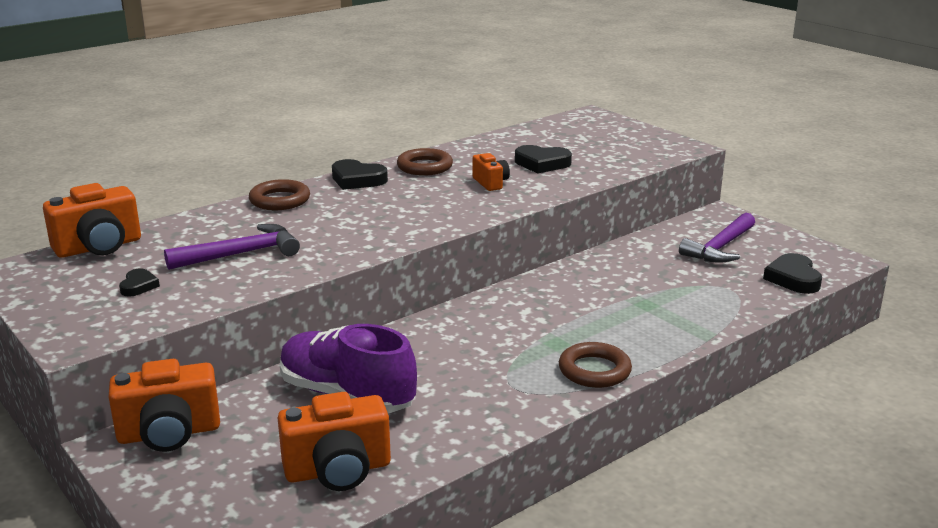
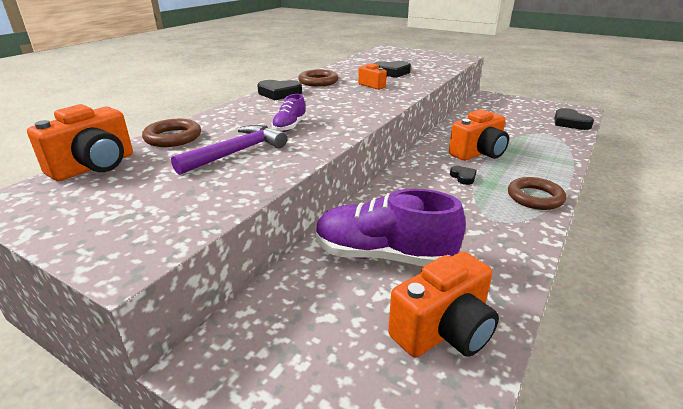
camera: 20 degrees left, 5 degrees up
orange camera [109,359,220,452] -> orange camera moved to [449,109,509,161]
black heart [119,268,160,297] -> black heart moved to [450,166,477,185]
brown ring [249,179,310,210] -> brown ring moved to [142,119,201,147]
purple hammer [679,213,755,263] -> none
none -> purple shoe [272,94,307,132]

